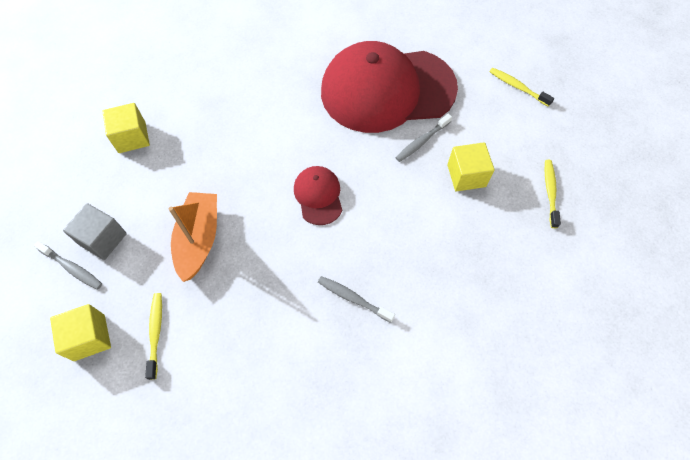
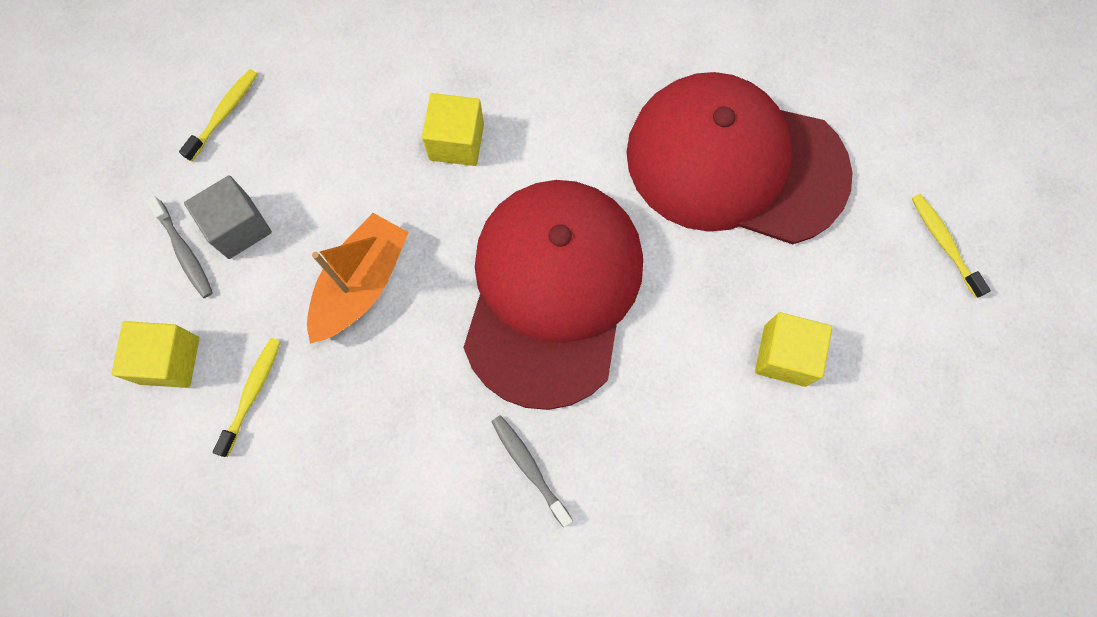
camera: 25 degrees right, 10 degrees up
yellow cube [102,103,150,153] -> yellow cube moved to [422,93,484,166]
red cap [294,166,342,225] -> red cap [463,180,643,410], size x2.33
grey toothbrush [395,114,452,162] -> none
yellow toothbrush [545,160,561,228] -> yellow toothbrush moved to [179,69,258,161]

